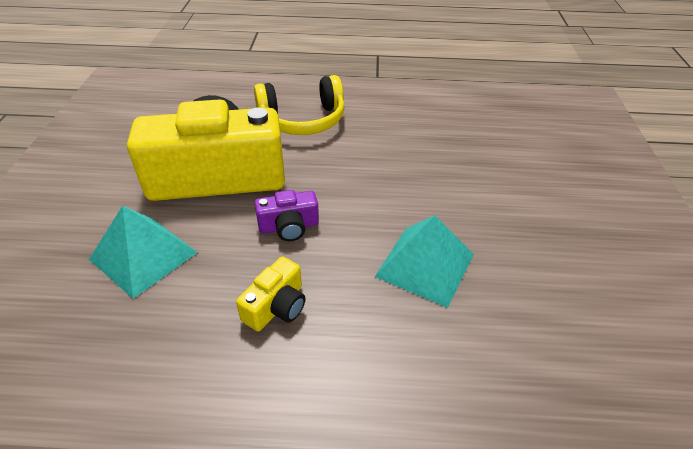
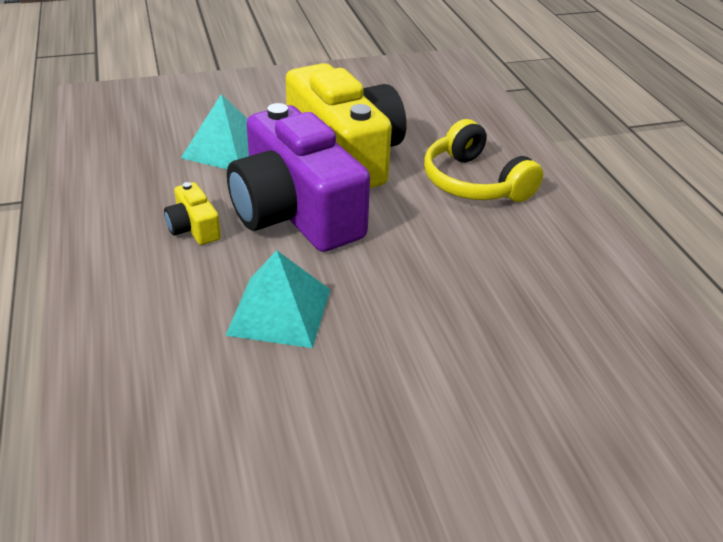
camera: 70 degrees right, 5 degrees down
yellow camera [236,256,305,331] -> yellow camera turned 45 degrees clockwise [164,182,221,245]
purple camera [255,190,319,241] -> purple camera [227,103,370,252], size x2.45

